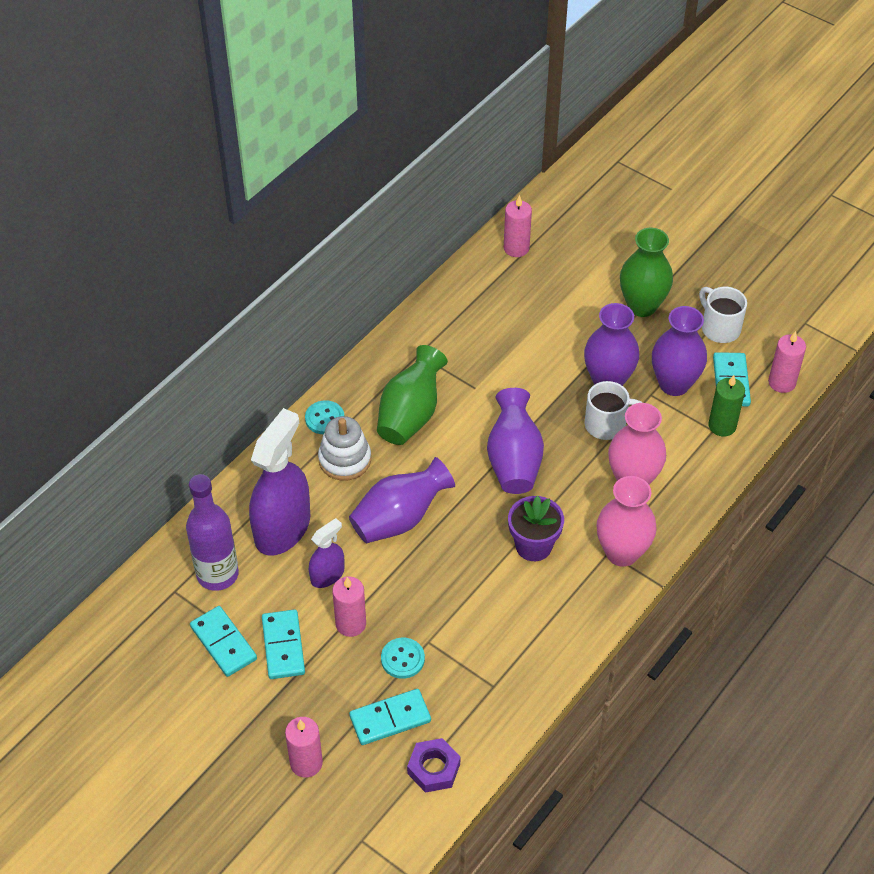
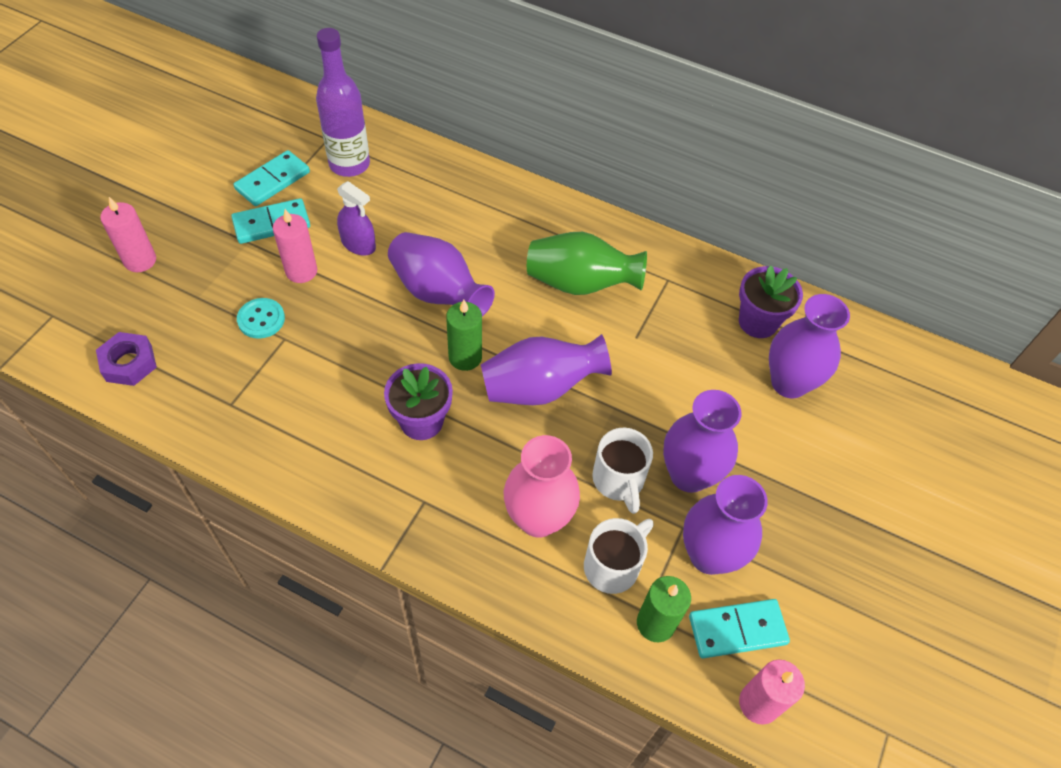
camera: 75 degrees right, 5 degrees up
purple spray bottle [249,408,310,556] -> none
turquoise button [305,400,344,434] -> none
white stacking toy [318,416,371,481] -> none
turquoise domino [349,689,431,745] -> none
pink candle [504,195,532,257] -> none
pink vase [596,476,657,567] -> none
green vase [620,228,673,317] -> none
white mug [699,287,747,343] -> white mug moved to [584,518,654,594]
none -> green candle [446,299,482,371]
none -> purple flower pot [739,265,803,338]
none -> purple vase [769,294,850,398]

